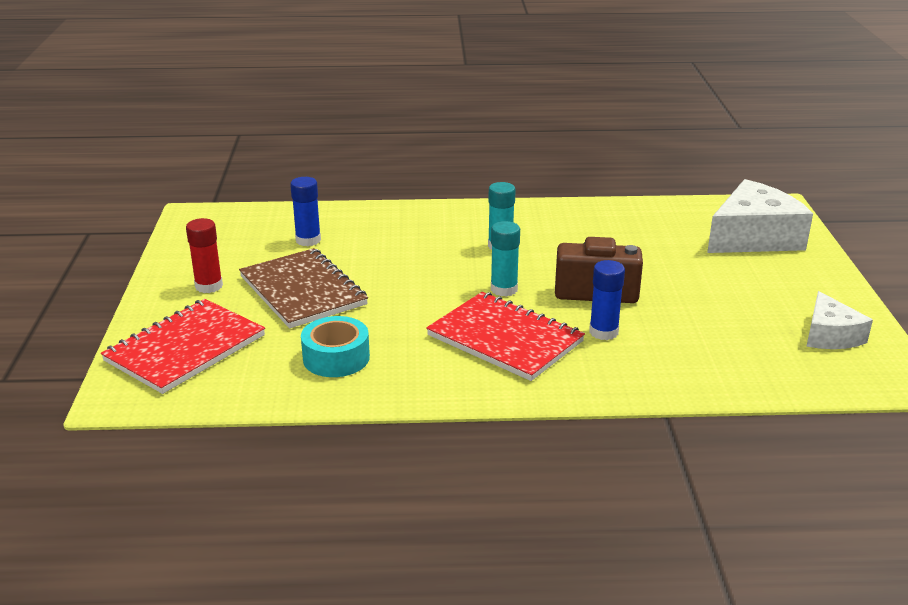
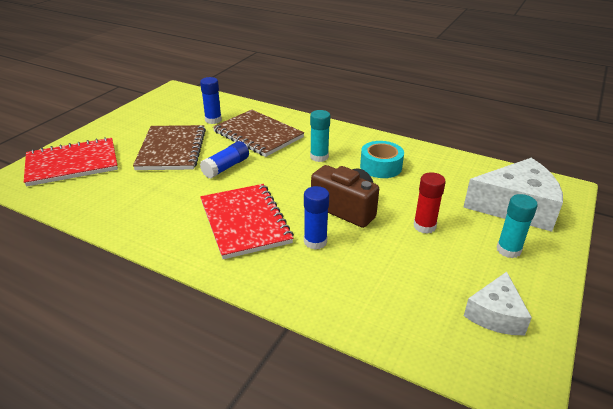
camera: 30 degrees right, 5 degrees up
red glue stick [186,218,223,293] -> red glue stick moved to [413,172,446,234]
turquoise tape [301,316,370,377] -> turquoise tape moved to [360,141,404,178]
turquoise glue stick [491,221,520,297] -> turquoise glue stick moved to [496,194,538,258]
none -> blue glue stick [200,141,249,178]
none -> brown notebook [213,110,304,157]

